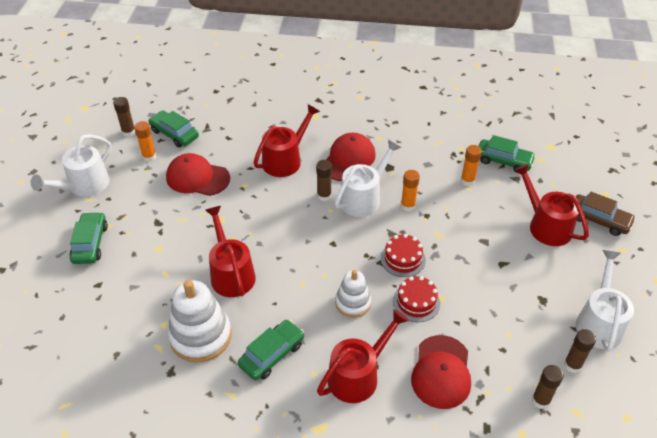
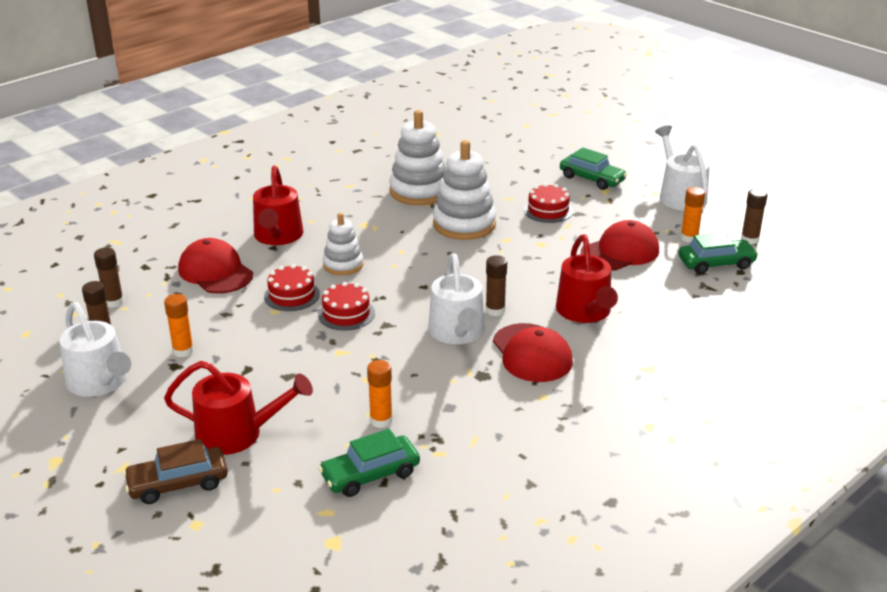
camera: 130 degrees right, 15 degrees down
red watering can [205,206,256,297] -> white stacking toy [433,140,496,240]
green car [238,320,304,380] -> none
orange glue stick [401,170,420,211] -> orange glue stick moved to [164,294,194,357]
none -> red cake [524,183,573,223]

